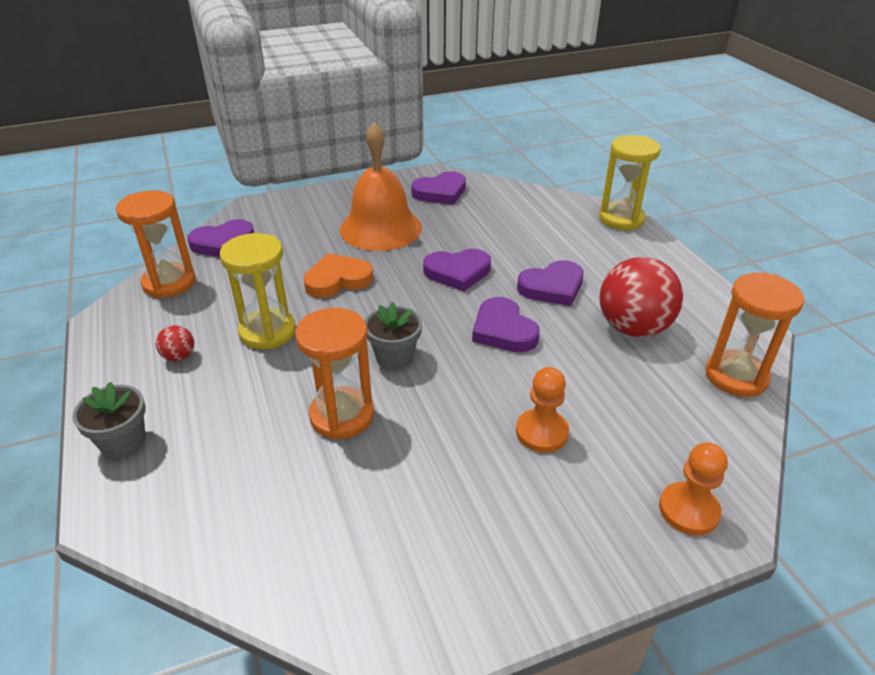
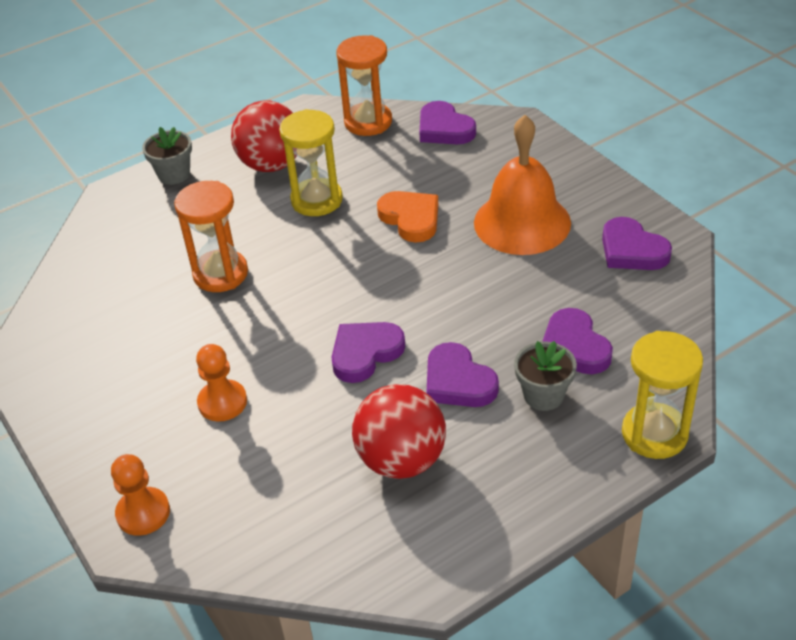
camera: 80 degrees right, 5 degrees up
red ball [156,325,194,361] -> red ball [231,100,297,172], size x2.29
grey flower pot [365,302,422,370] -> grey flower pot moved to [514,341,577,411]
purple heart [423,249,491,292] -> purple heart moved to [542,308,613,374]
orange hourglass [706,273,804,397] -> none

